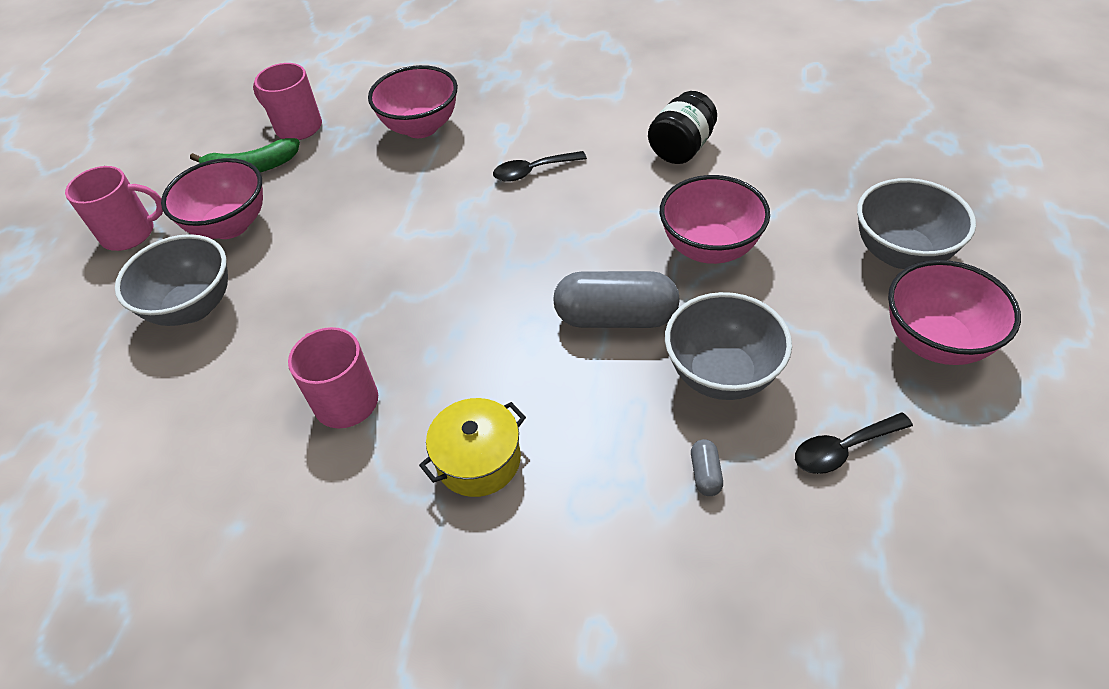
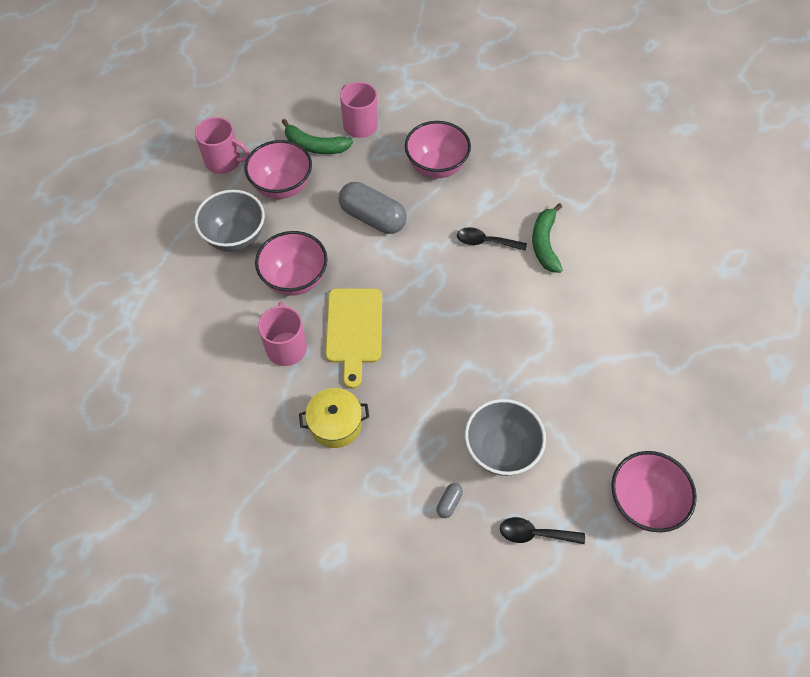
camera: 25 degrees right, 10 degrees up
grey capsule [553,271,680,328] -> grey capsule moved to [339,182,407,234]
black jar [648,91,717,164] -> none
pink bowl [660,175,770,264] -> pink bowl moved to [255,231,328,296]
grey bowl [857,178,976,269] -> none
none -> yellow cutting board [325,289,382,389]
none -> green banana [532,203,563,273]

